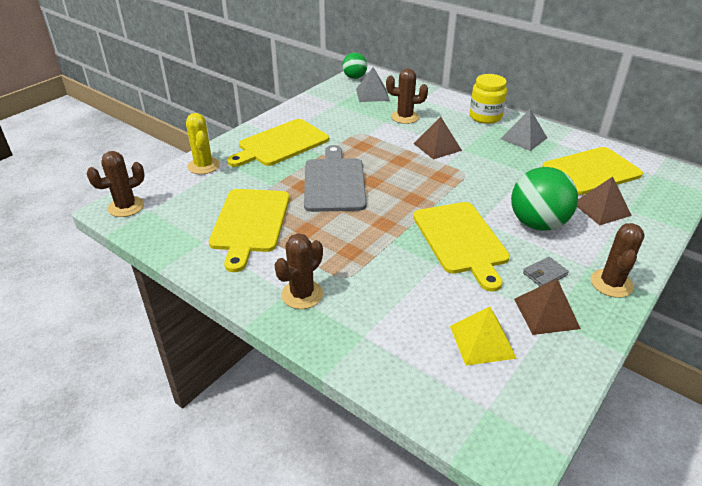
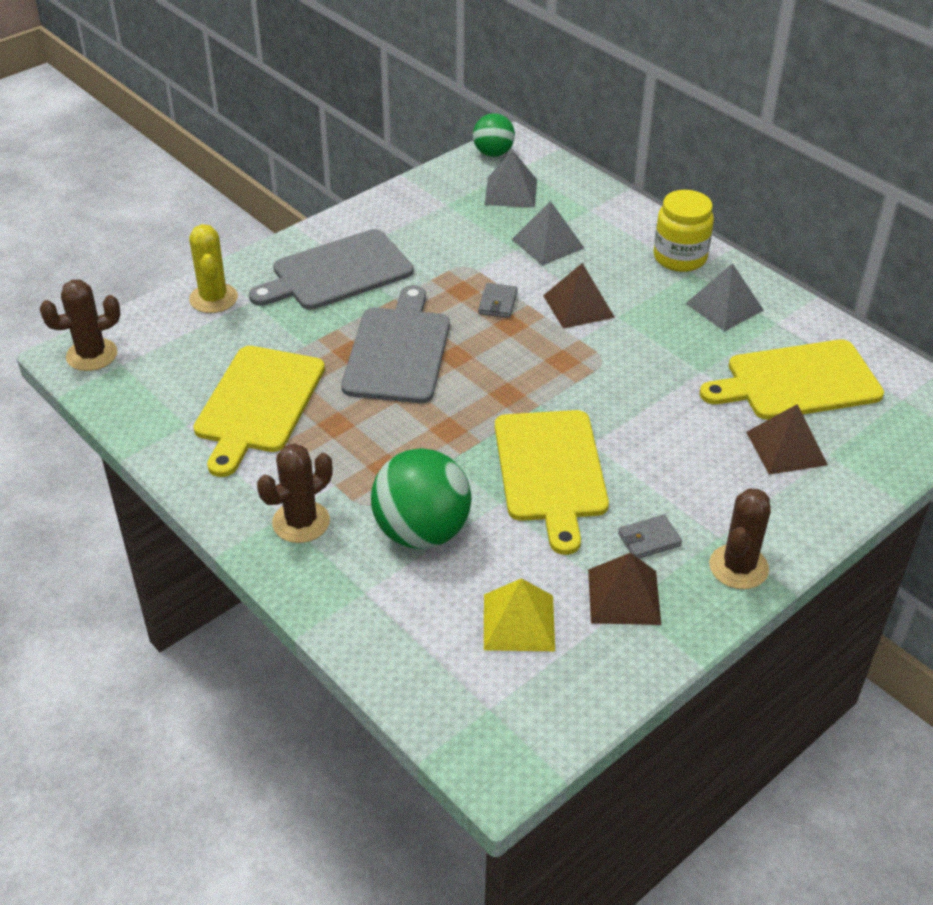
camera: 10 degrees right, 5 degrees up
yellow cutting board [227,119,329,167] -> grey cutting board [249,229,414,310]
brown cactus [386,68,428,124] -> grey pyramid [512,201,584,266]
green ball [511,167,578,231] -> green ball moved to [371,448,471,549]
none -> grey wallet [478,283,518,318]

